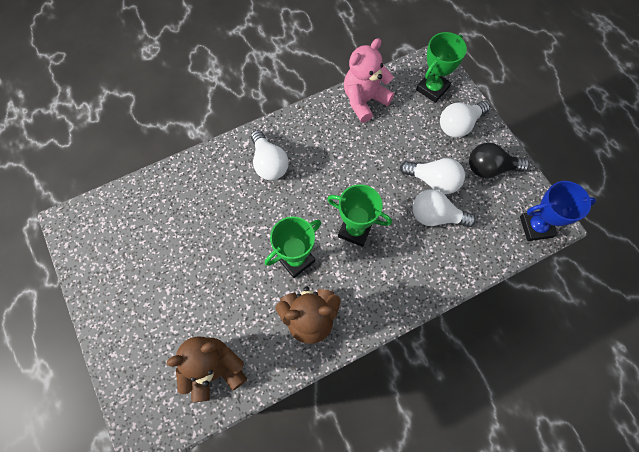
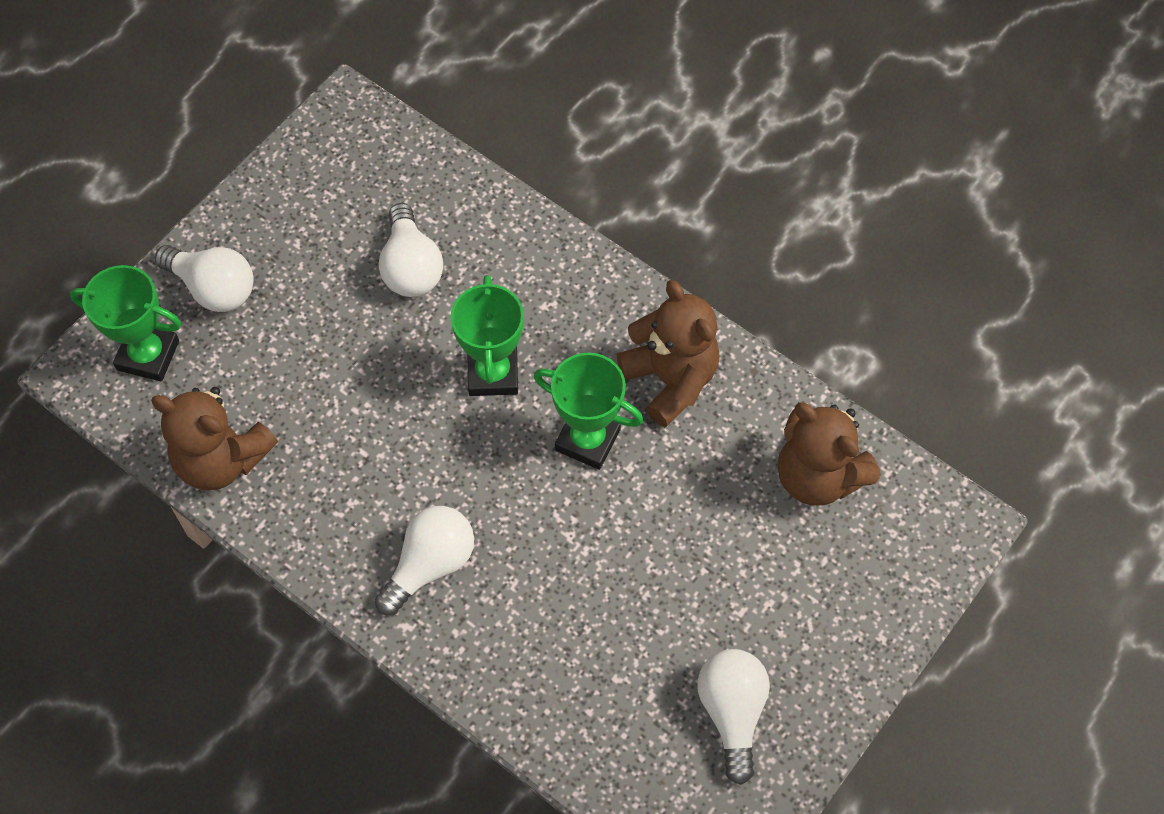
camera: 115 degrees left, 5 degrees down
pink teddy bear [344,38,394,123] -> brown teddy bear [151,387,278,490]
white light bulb [400,158,465,194] -> white light bulb moved to [697,649,770,785]
black light bulb [469,143,530,178] -> none
blue trophy [520,181,596,241] -> none

